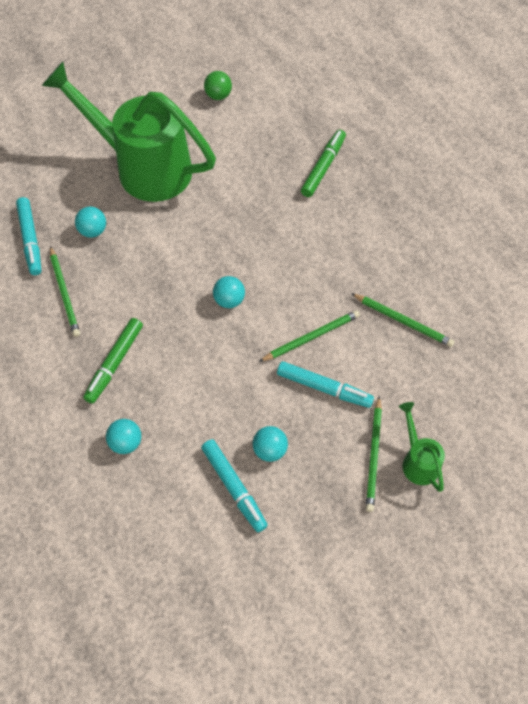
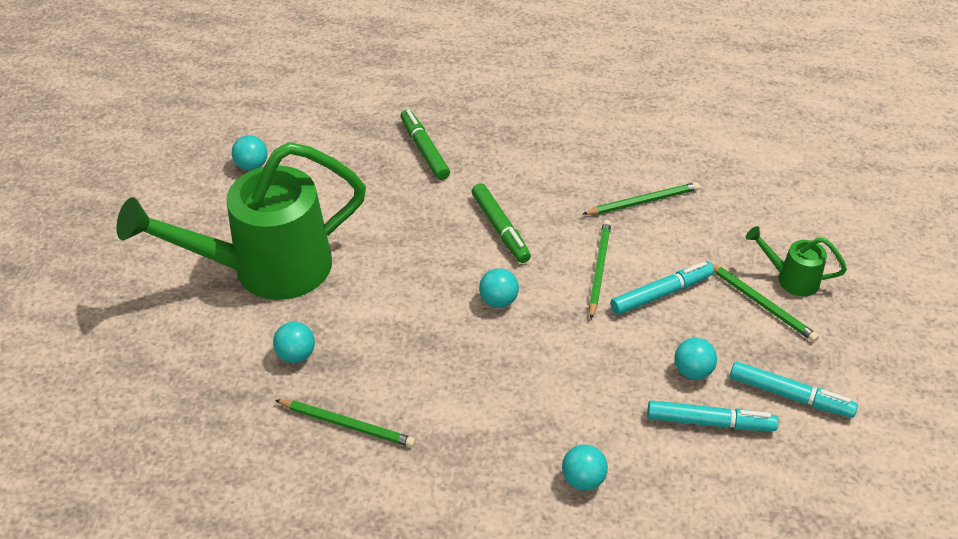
camera: 50 degrees left, 15 degrees down
turquoise marker [16,197,41,275] -> turquoise marker moved to [730,361,858,418]
green marker [83,318,143,404] -> green marker moved to [471,183,531,263]
green ball [204,71,232,100] -> turquoise ball [232,135,267,171]

